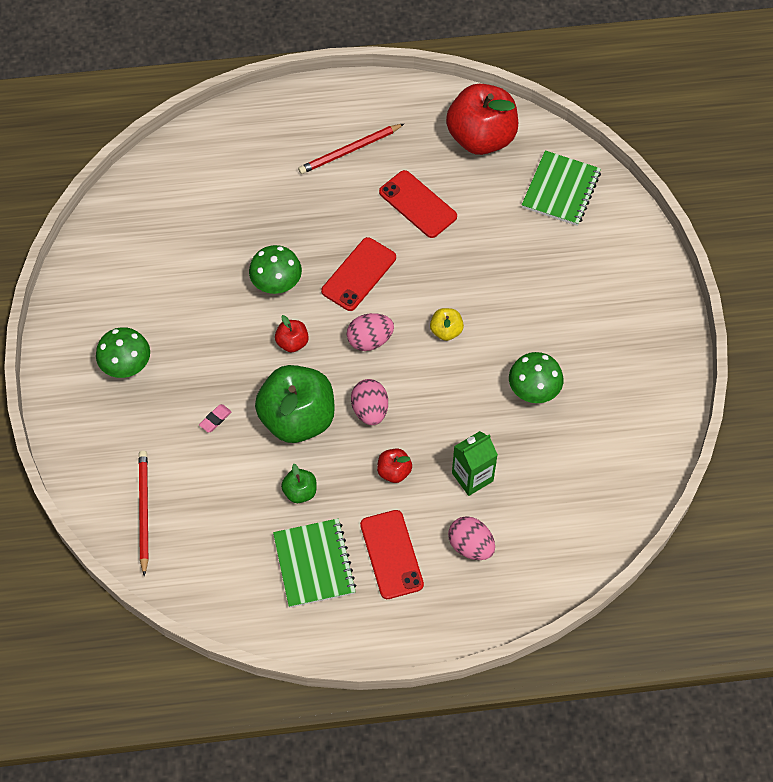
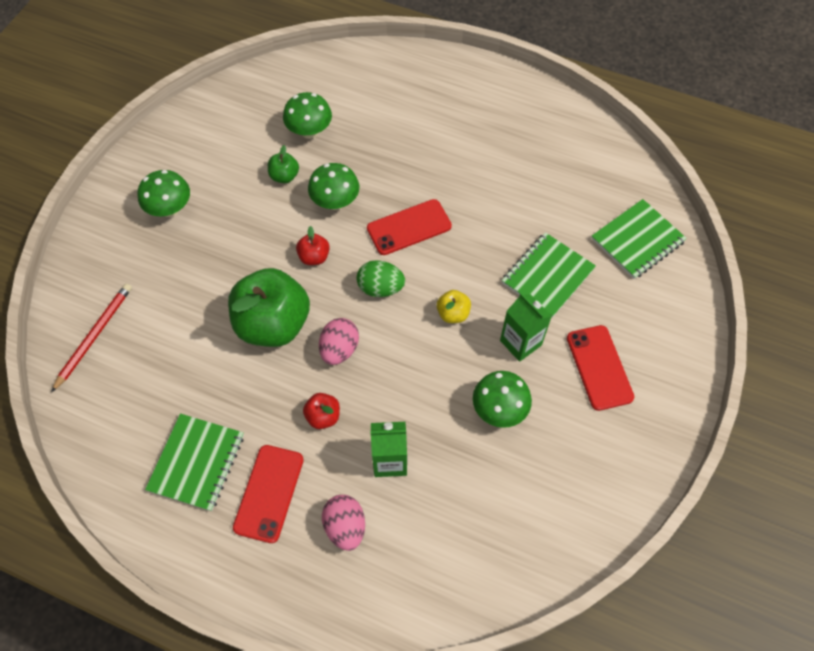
camera: 30 degrees right, 0 degrees up
pink eraser [199,404,232,432] -> none
green apple [281,464,316,503] -> green apple moved to [268,145,299,183]
red pencil [298,124,404,174] -> none
pink egg [347,313,394,351] -> green egg [357,260,405,297]
red phone [379,170,457,238] -> red phone moved to [567,325,634,411]
red apple [446,84,518,155] -> none
none -> green mushroom [283,92,332,139]
none -> green carton [500,293,552,362]
none -> green notebook [502,232,596,318]

